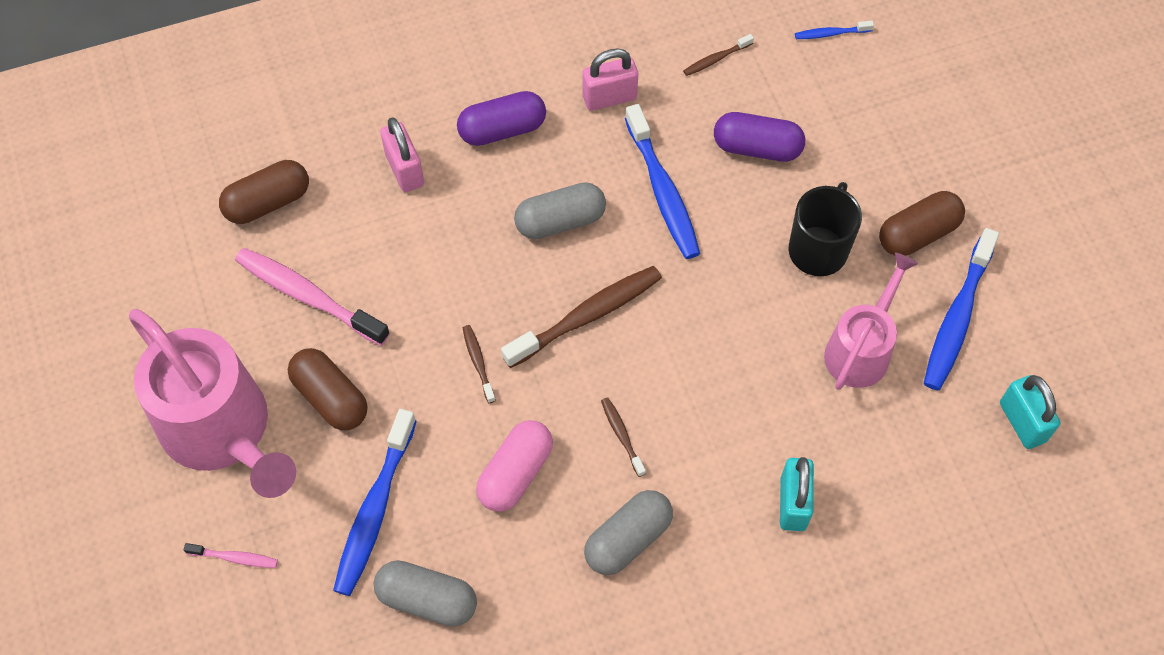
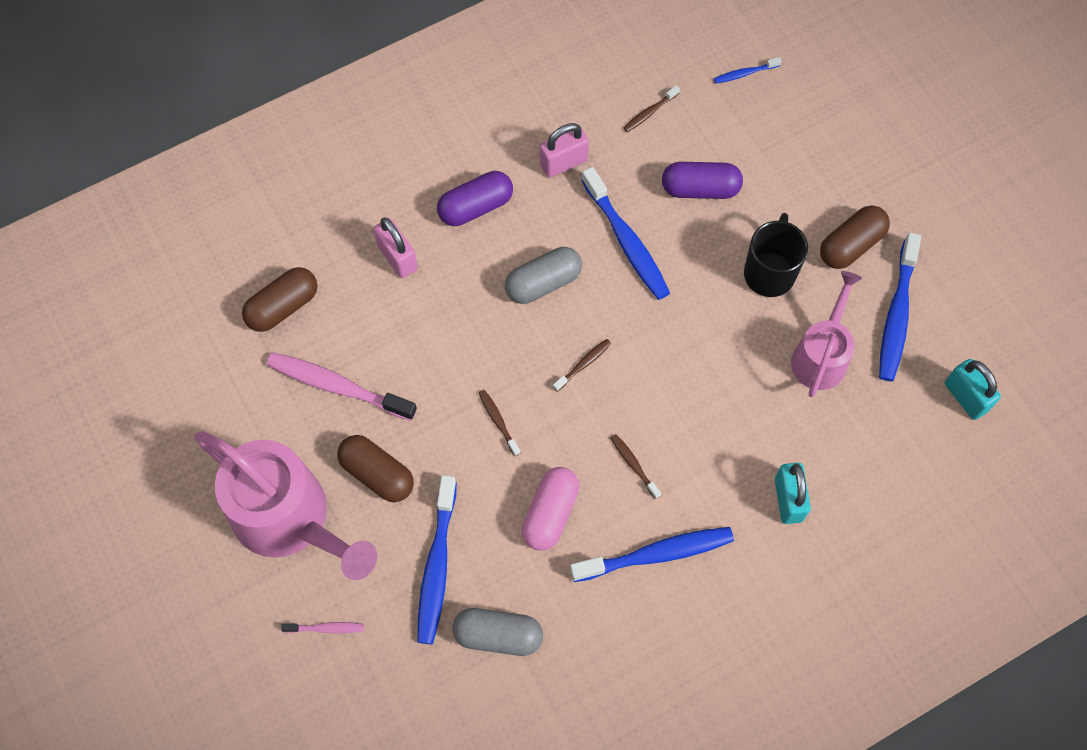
camera: 10 degrees left, 5 degrees up
brown toothbrush [501,266,662,368] -> brown toothbrush [553,339,611,392], size x0.48
grey capsule [584,490,673,575] -> blue toothbrush [570,527,734,582]

